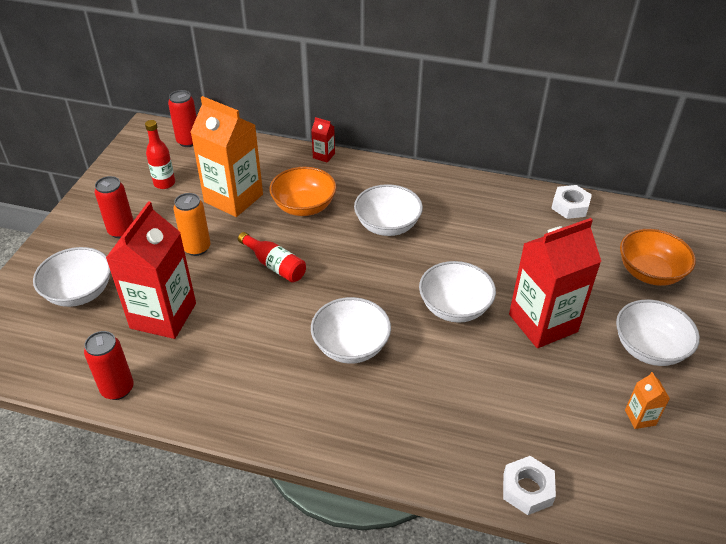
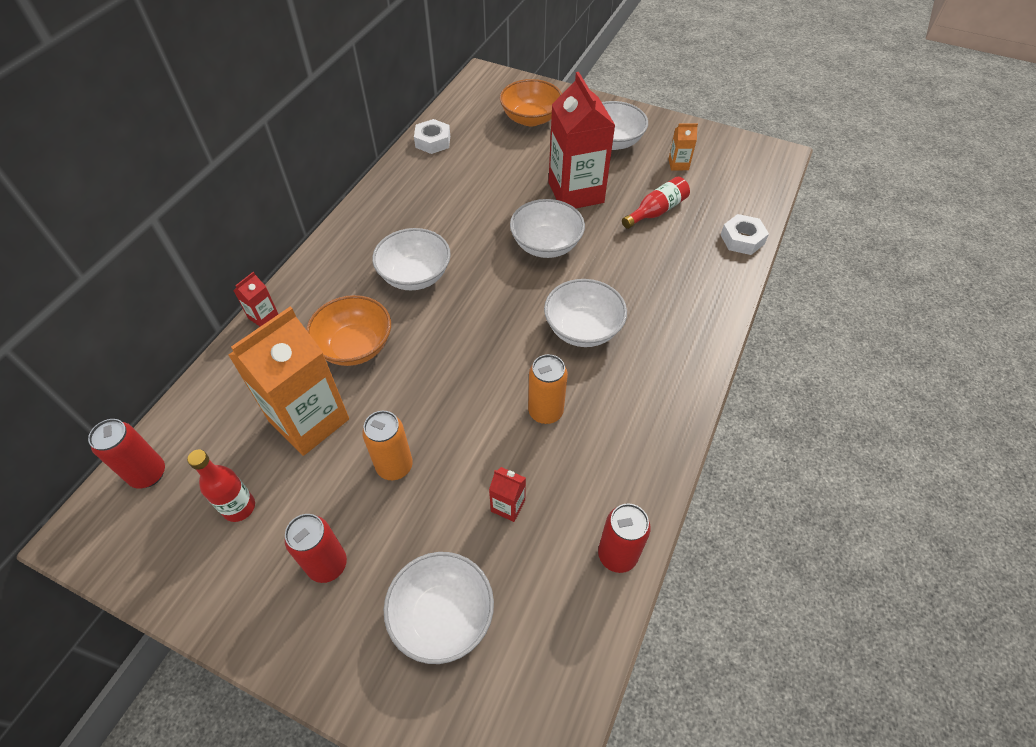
camera: 80 degrees left, 10 degrees up
red carton [106,201,196,339] -> red carton [489,467,526,522], size x0.42
red bottle [238,232,306,283] -> red bottle moved to [622,177,690,229]
none -> orange can [528,354,568,424]

